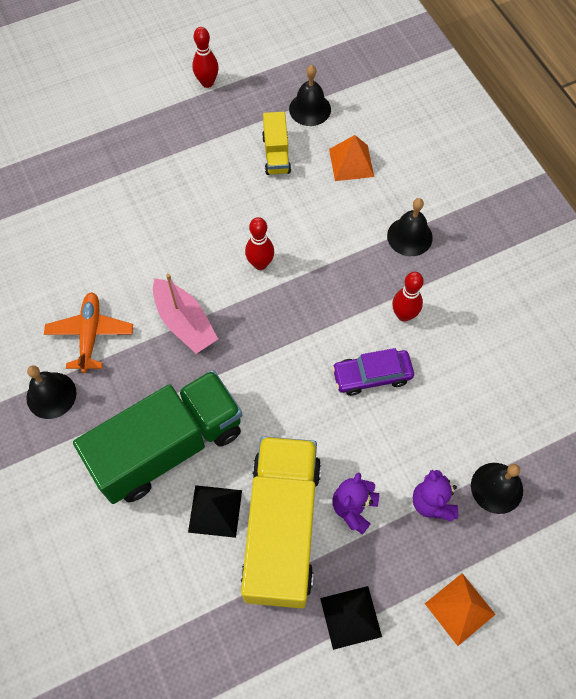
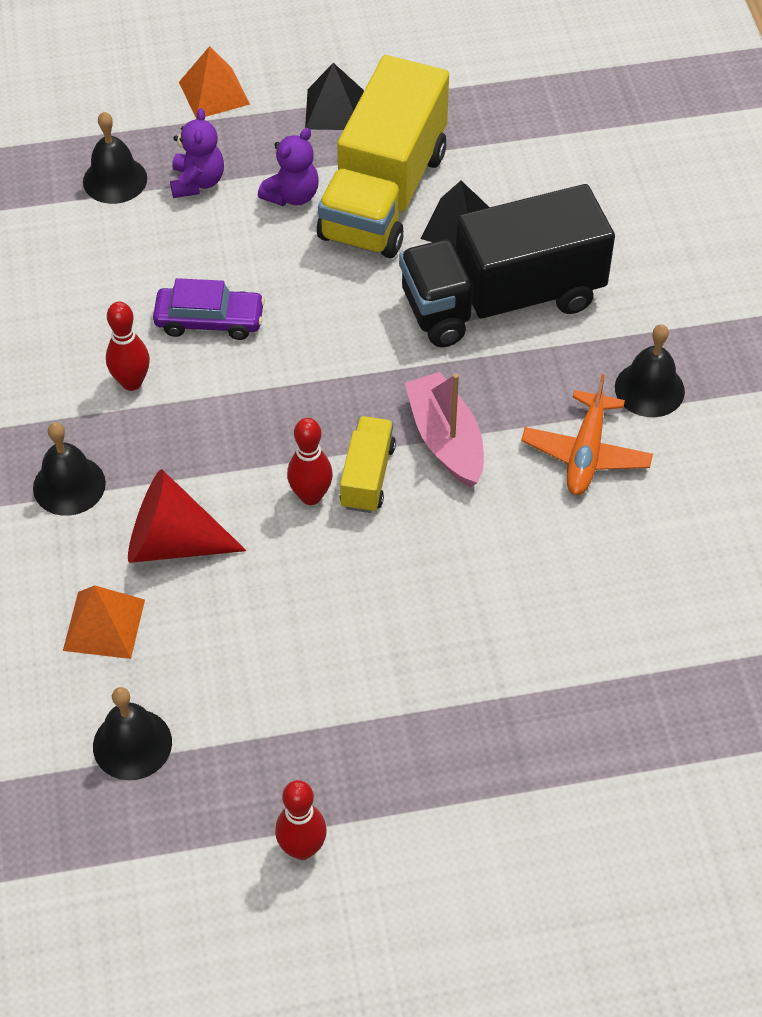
camera: 165 degrees left, 10 degrees down
green truck [73,370,242,504] -> black truck [399,184,615,347]
yellow truck [262,112,291,175] -> yellow truck moved to [340,416,396,513]
none -> red cone [128,469,247,563]

